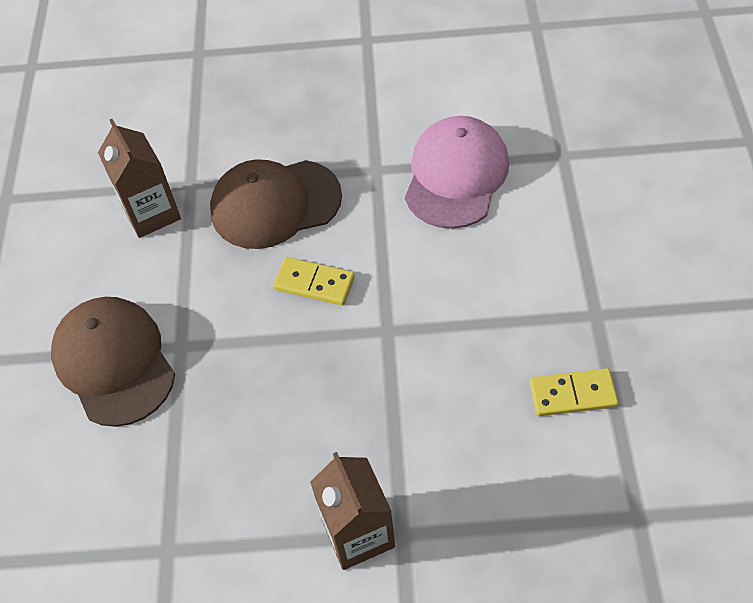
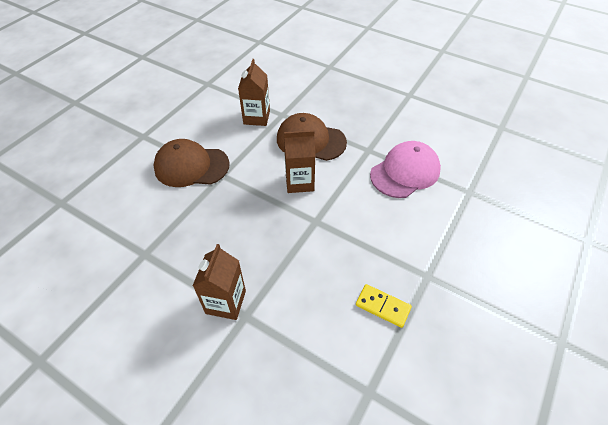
camera: 30 degrees right, 5 degrees down
brown cap [51,297,175,427] -> brown cap turned 90 degrees counterclockwise [153,139,229,187]
yellow domino [273,257,355,306] -> brown carton [284,130,316,193]

